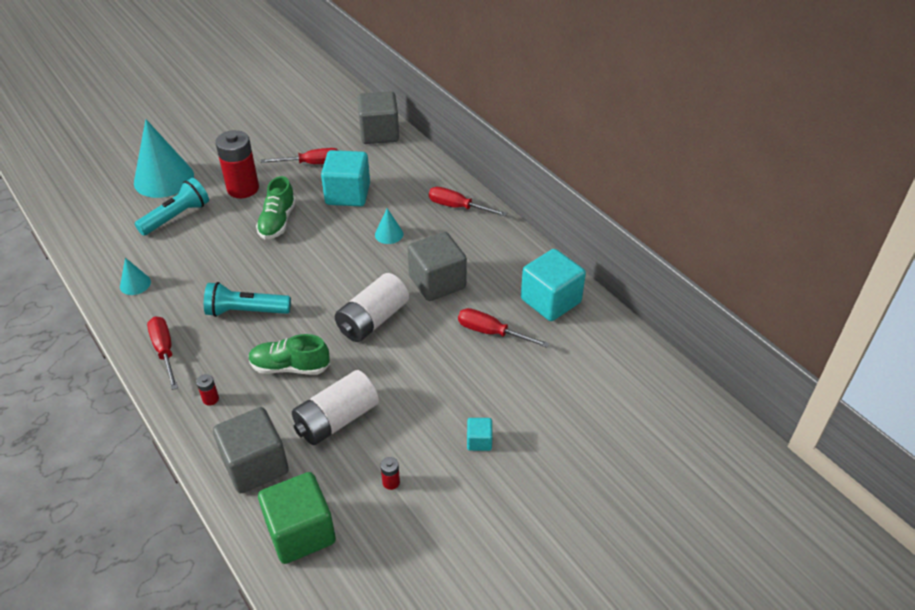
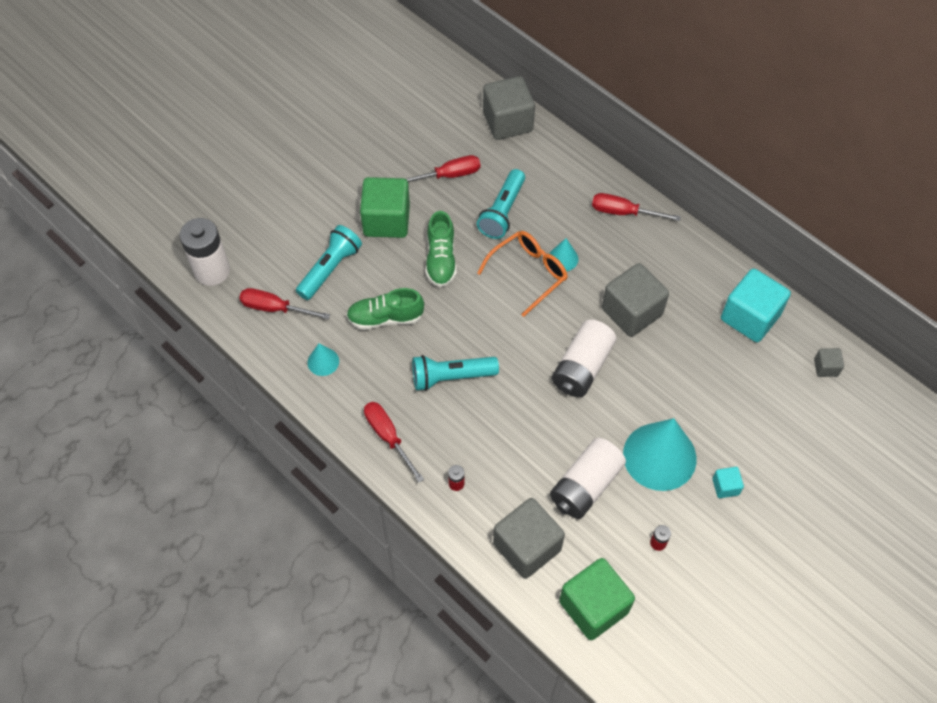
camera: 10 degrees left, 15 degrees up
turquoise cone [134,119,194,198] -> turquoise cone moved to [623,418,696,491]
red battery [215,130,259,198] -> green cube [360,177,410,238]
green shoe [248,334,330,375] -> green shoe moved to [346,288,424,330]
turquoise cube [321,150,370,207] -> turquoise flashlight [477,169,525,239]
red screwdriver [458,308,550,348] -> red screwdriver moved to [239,288,330,319]
none -> white battery [180,218,230,286]
none -> orange glasses [477,231,568,317]
none -> grey cube [814,348,844,377]

